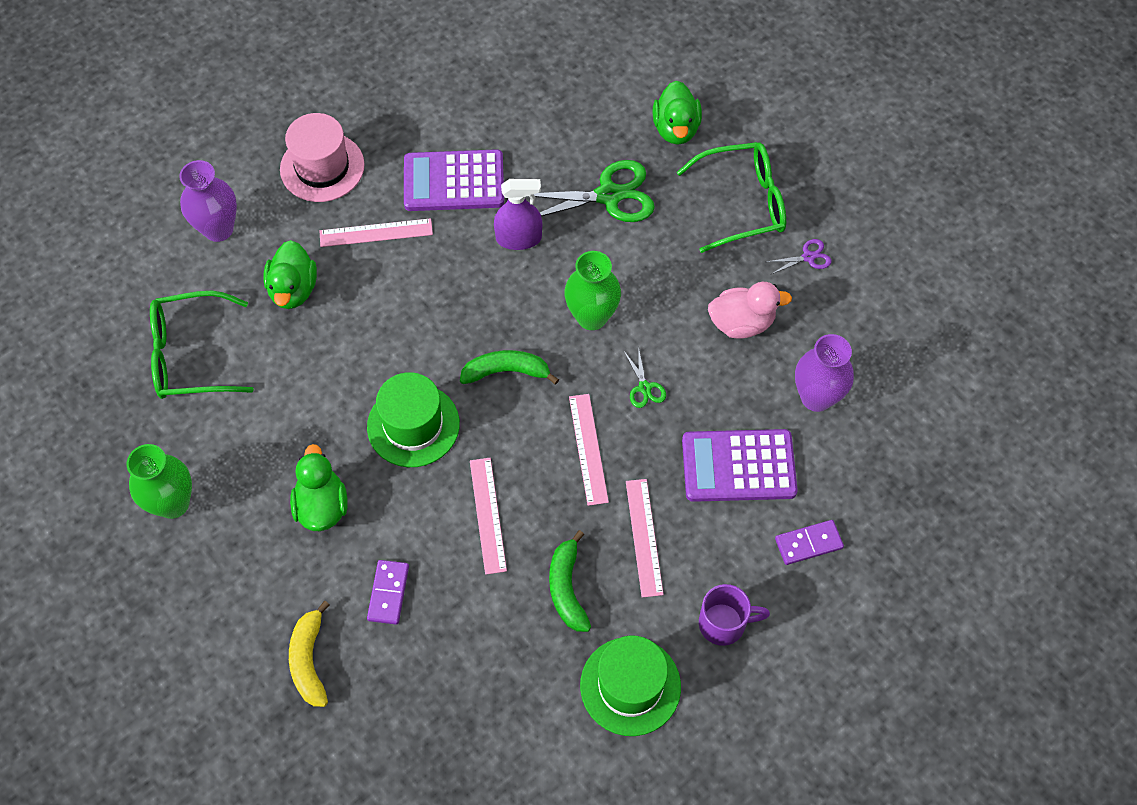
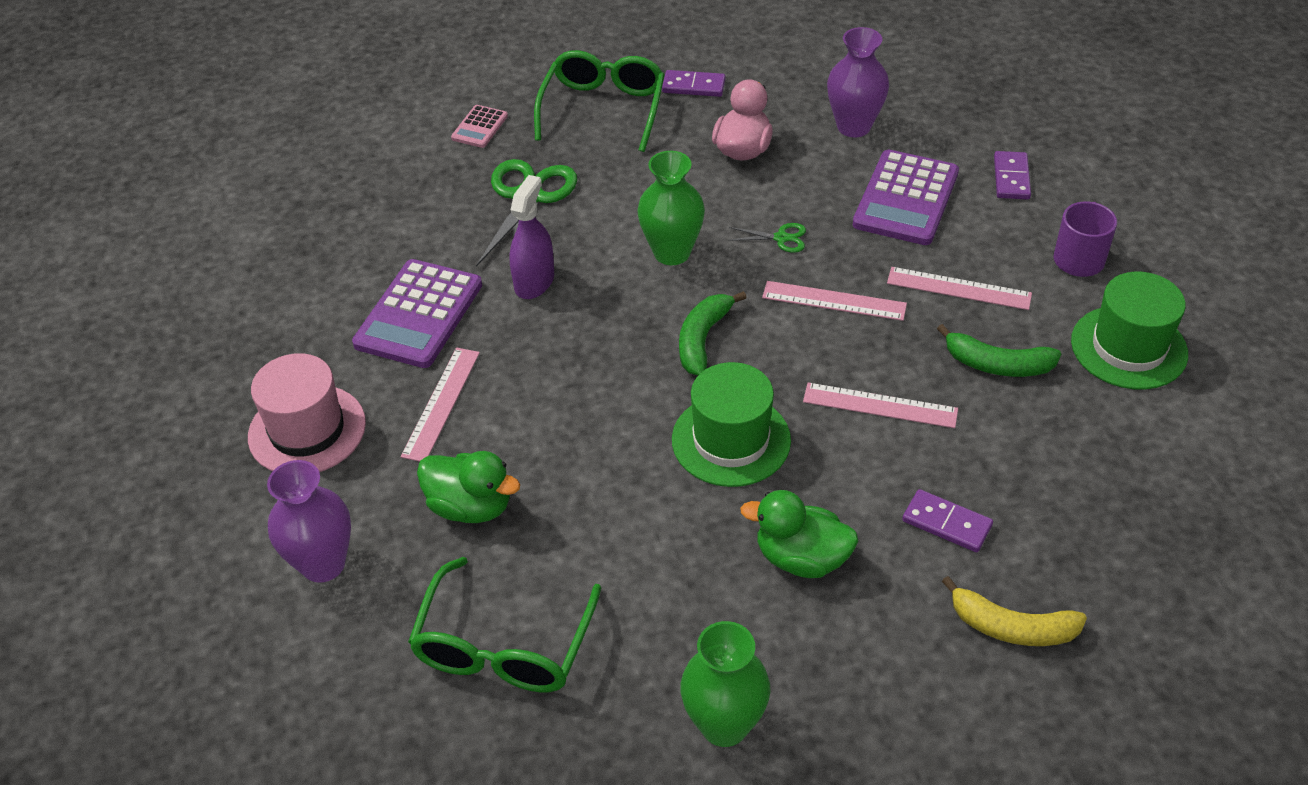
camera: 65 degrees left, 15 degrees down
green duck [653,81,702,145] -> pink calculator [451,105,508,148]
purple scissors [766,239,832,275] -> purple domino [662,70,726,97]

